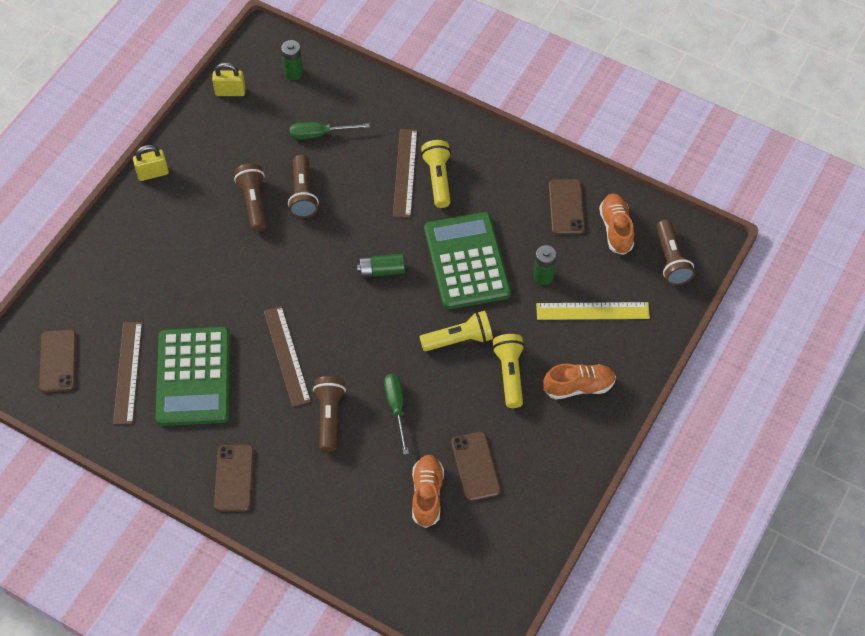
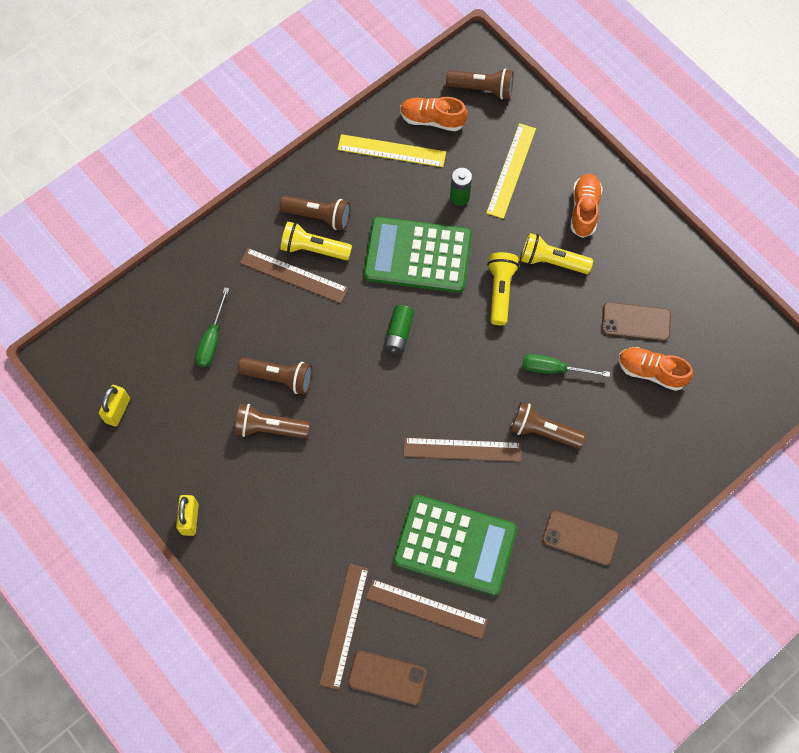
camera: 70 degrees left, 10 degrees up
green battery [281,40,303,80] -> none
brown phone [549,179,585,235] -> yellow ruler [338,134,446,167]
none -> brown flashlight [280,196,351,230]
none -> brown ruler [319,564,369,690]

